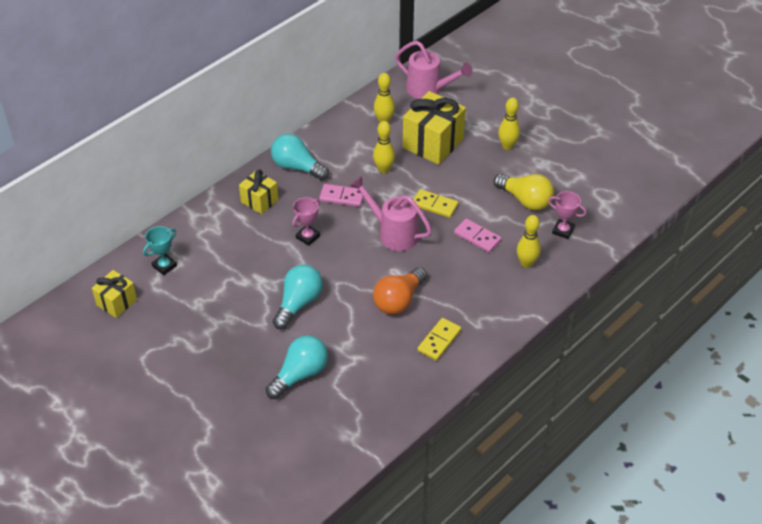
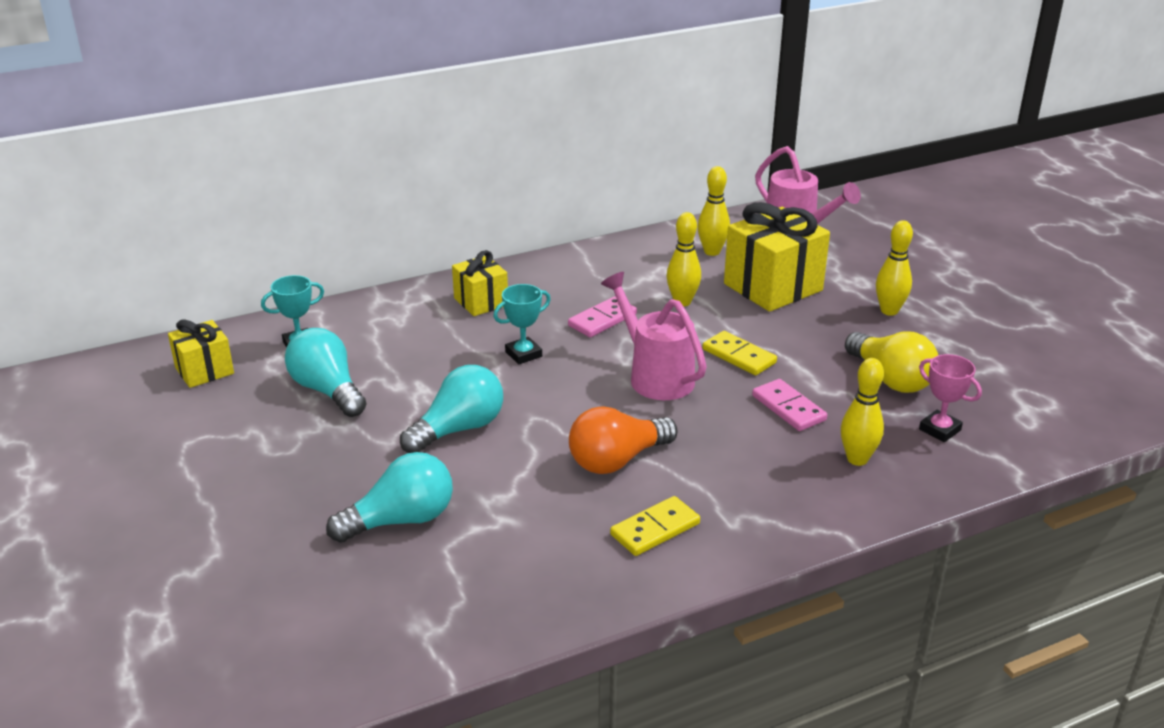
camera: 20 degrees right, 15 degrees down
turquoise light bulb [271,134,329,181] -> turquoise light bulb moved to [285,328,366,417]
pink trophy [292,197,320,246] -> turquoise trophy [493,284,551,364]
pink domino [319,184,363,207] -> pink domino turned 75 degrees counterclockwise [568,296,637,337]

